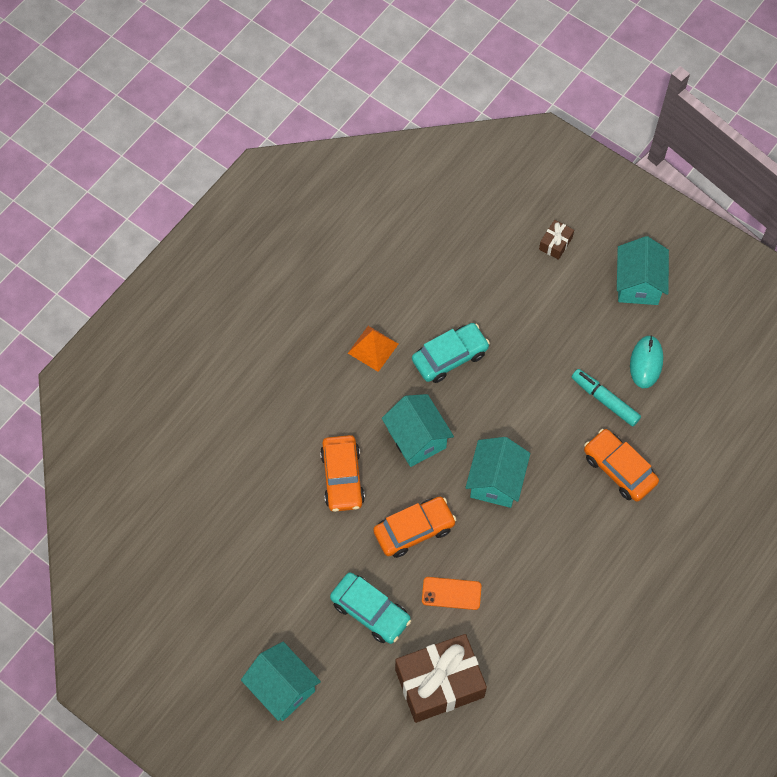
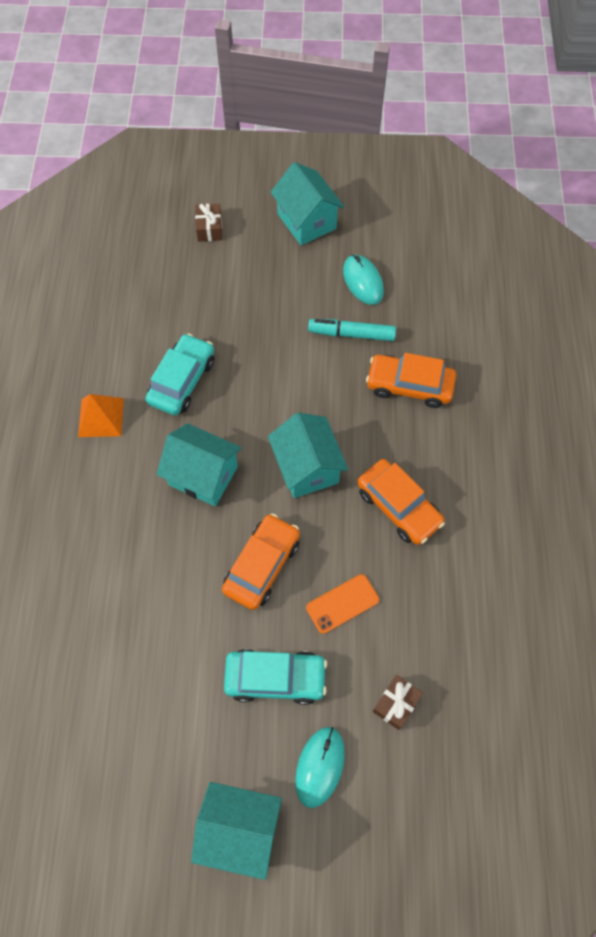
camera: 35 degrees left, 0 degrees up
orange car [320,435,365,512] -> orange car moved to [357,459,445,545]
brown gift [395,634,487,723] -> brown gift [373,675,423,730], size x0.44
none -> turquoise mouse [295,727,345,808]

